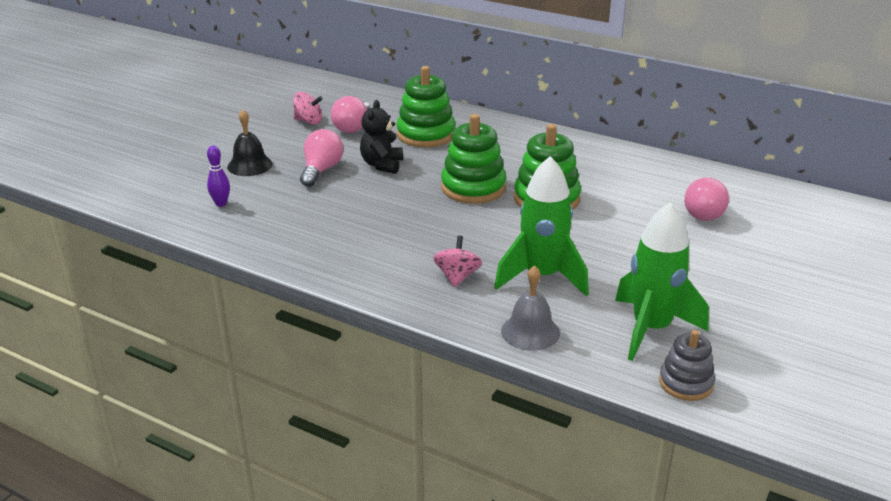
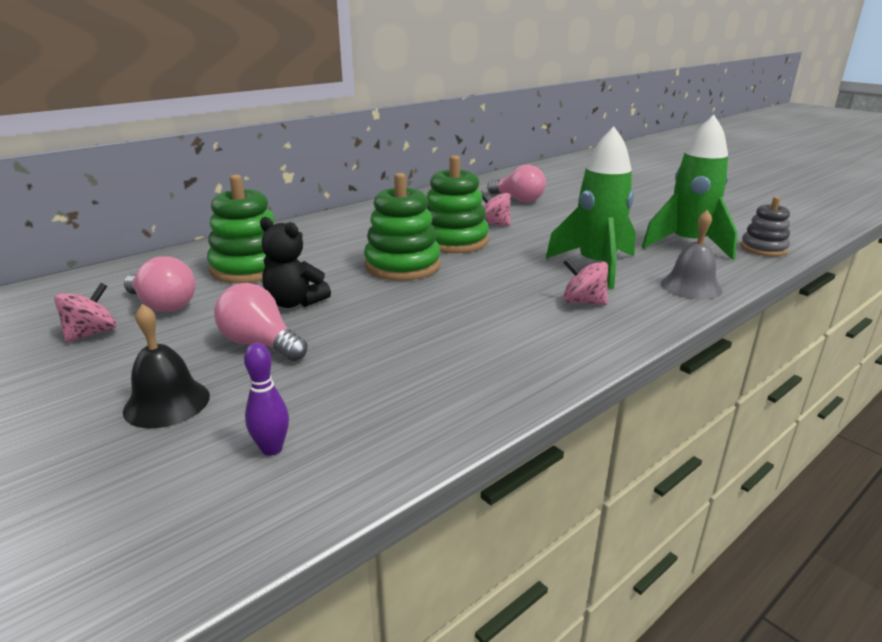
camera: 70 degrees left, 5 degrees down
none -> pink spinning top [480,191,511,226]

